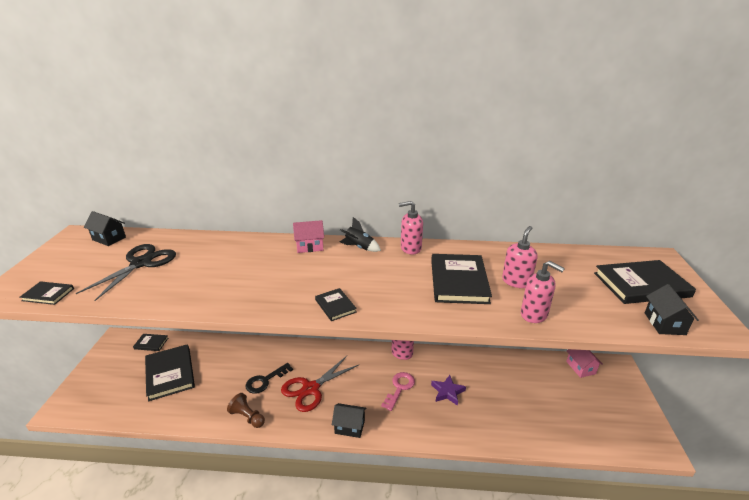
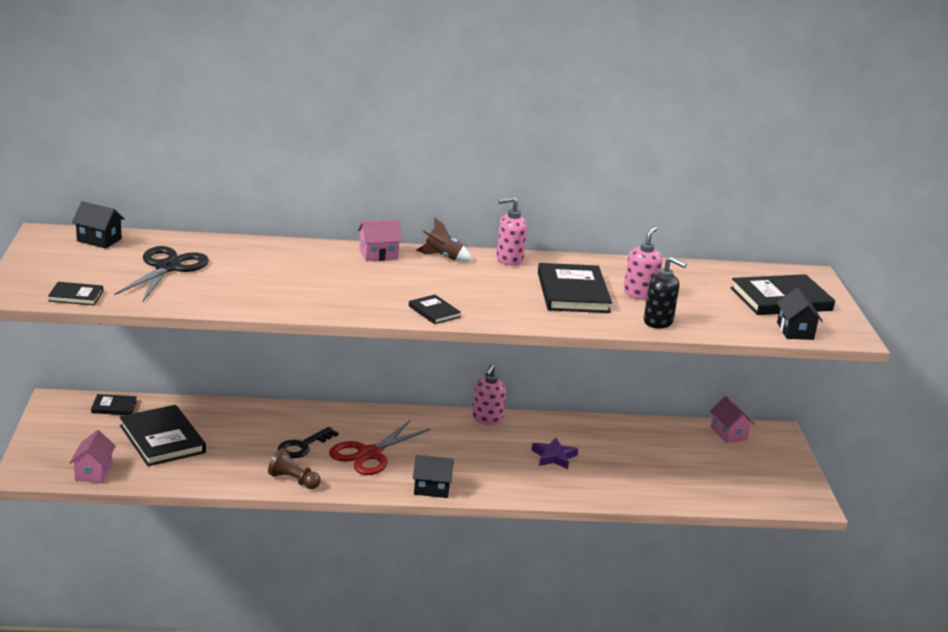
camera: 10 degrees left, 5 degrees down
black rocket [339,217,381,252] -> brown rocket [416,218,473,262]
pink key [381,372,415,411] -> none
pink soap dispenser [521,261,565,323] -> black soap dispenser [644,257,687,329]
none -> pink house [70,430,116,483]

